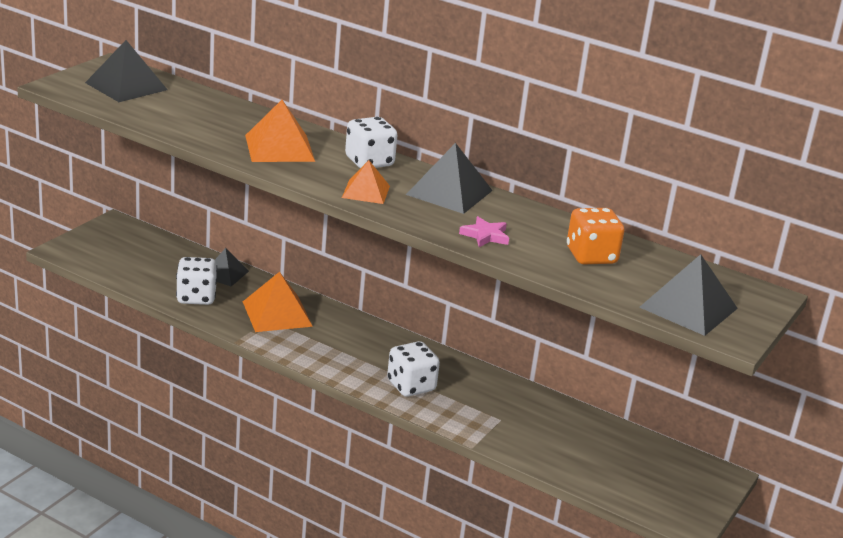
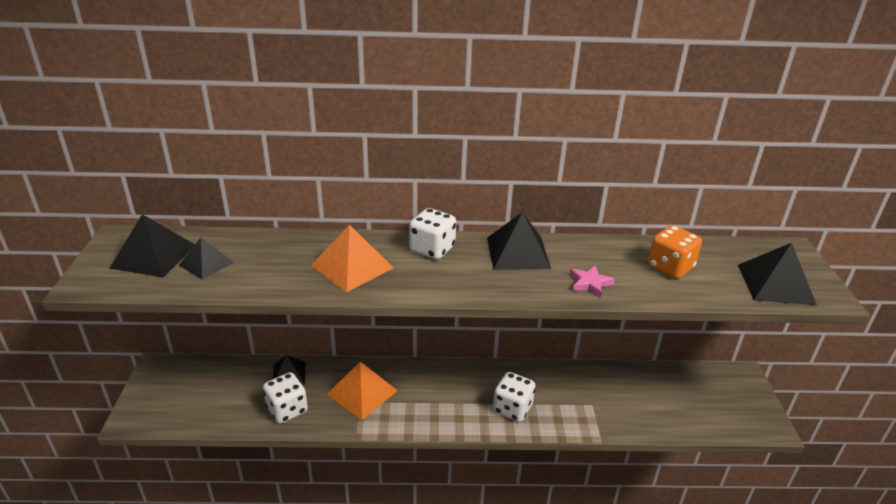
camera: 30 degrees left, 5 degrees up
orange pyramid [342,160,390,204] -> none
none -> black pyramid [179,237,234,280]

